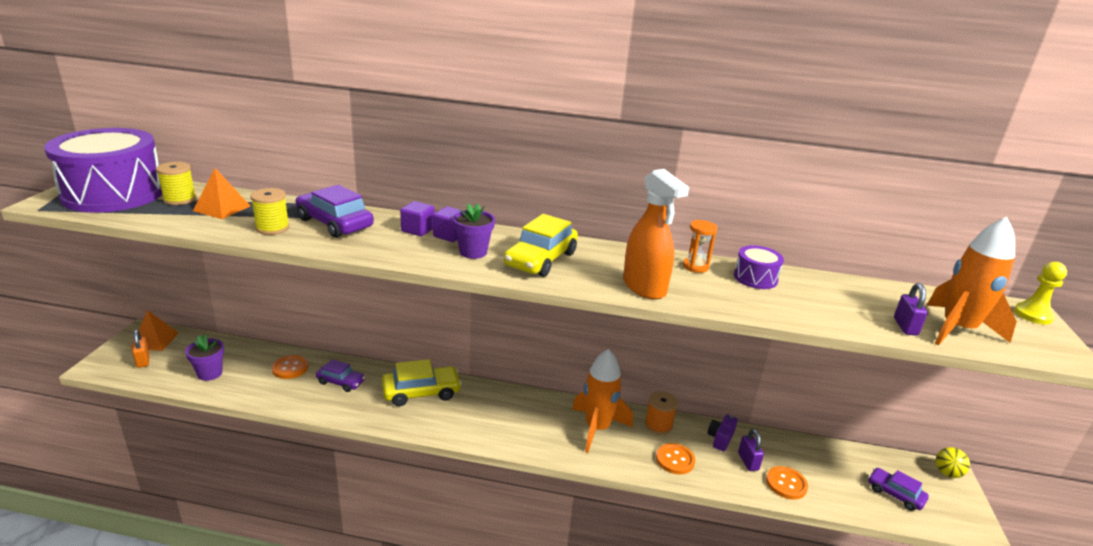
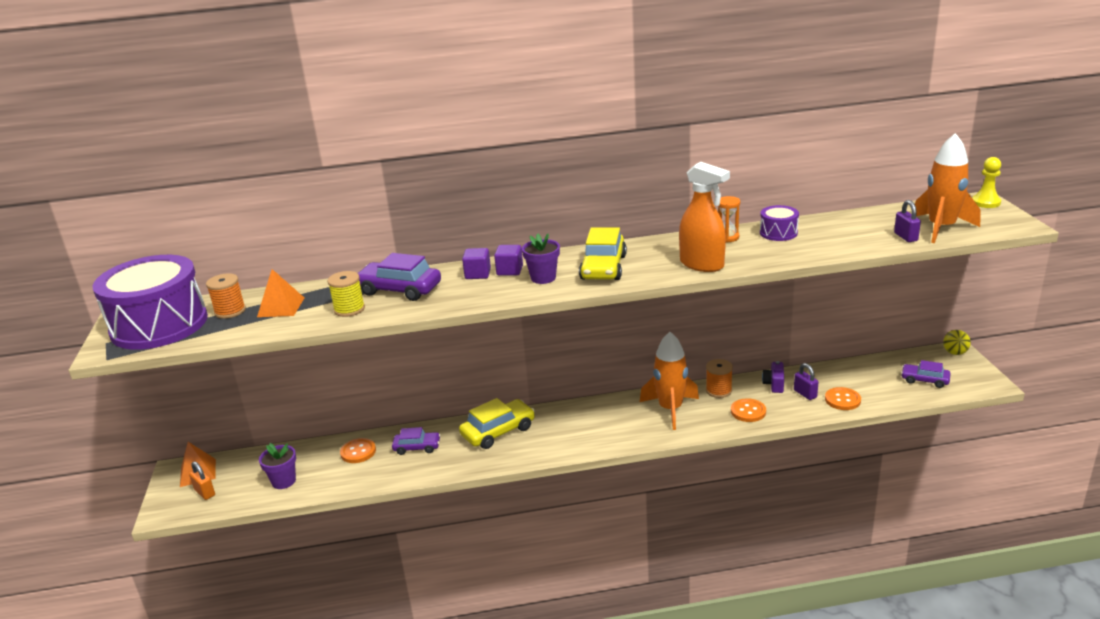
camera: 15 degrees left, 0 degrees up
yellow spool [156,162,196,205] -> orange spool [206,273,246,319]

